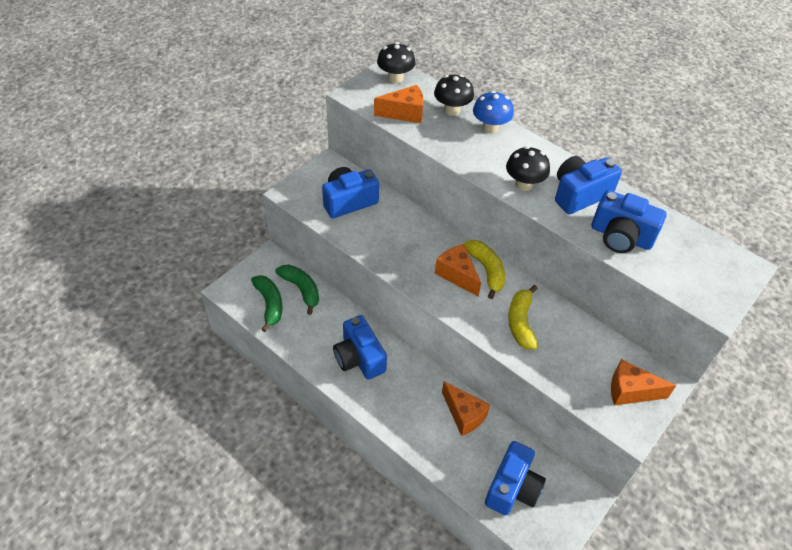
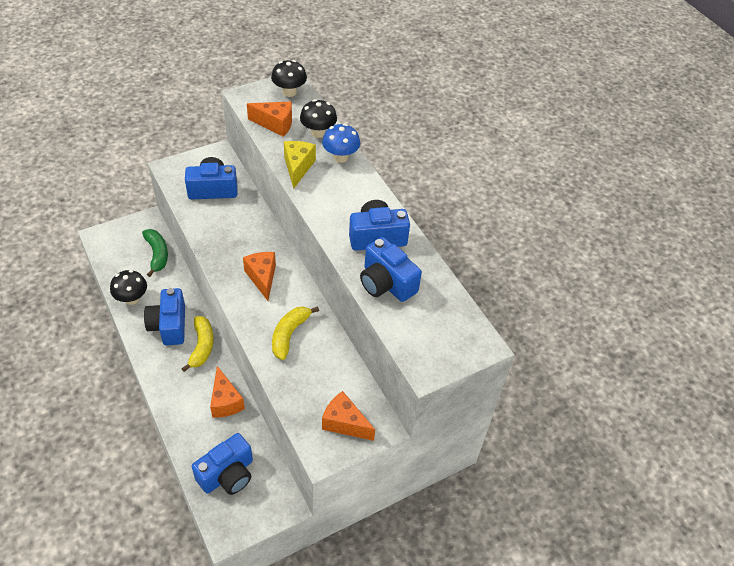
camera: 20 degrees right, 0 degrees up
green banana [251,275,283,332] -> none
yellow banana [464,240,505,299] -> yellow banana moved to [181,316,214,372]
black mushroom [506,146,550,191] -> black mushroom moved to [110,270,147,305]
none -> yellow cheese [284,141,316,189]

